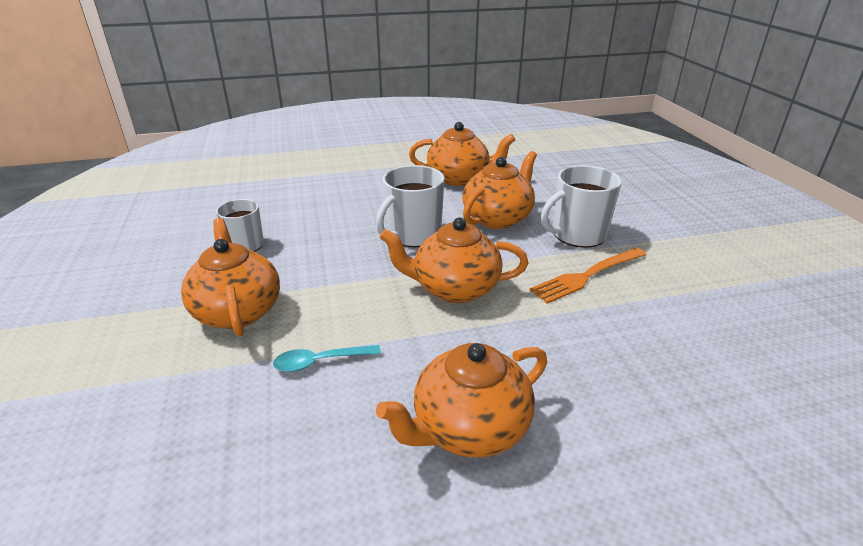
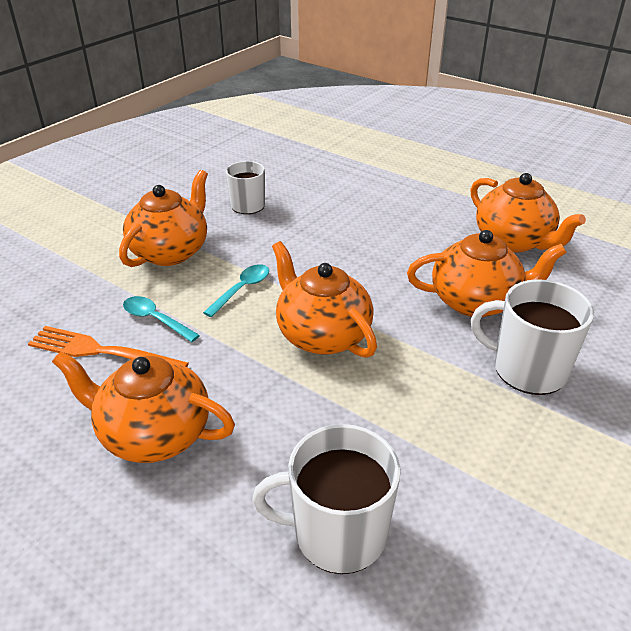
camera: 50 degrees right, 5 degrees up
white mug [376,165,445,247] -> white mug moved to [252,424,400,574]
orange fork [529,248,646,304] -> orange fork moved to [28,326,189,367]
none -> turquoise spoon [203,264,269,317]

